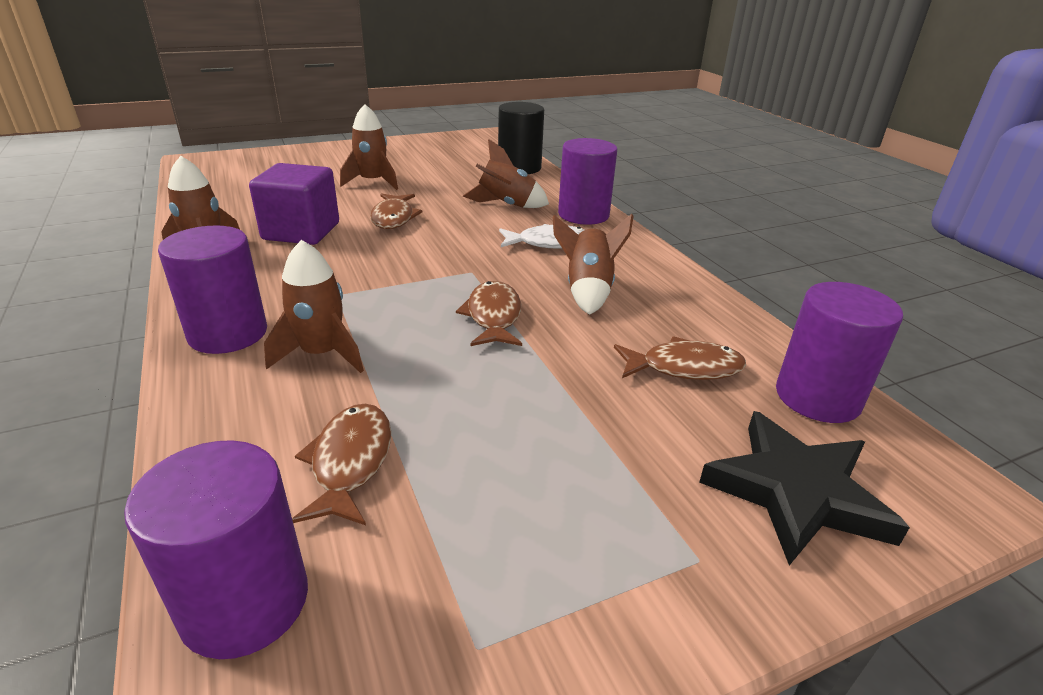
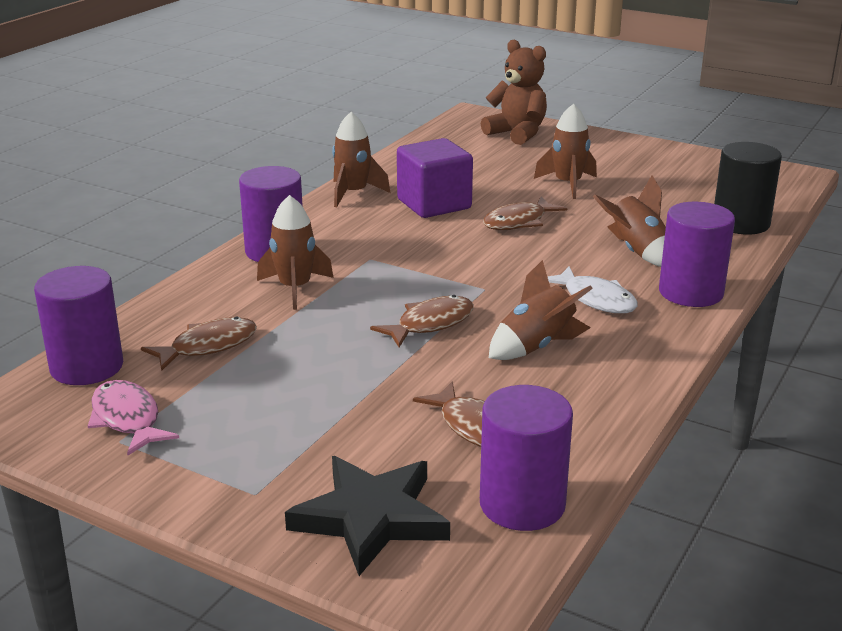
camera: 55 degrees right, 5 degrees down
none -> pink fish [88,380,179,456]
none -> brown teddy bear [481,40,547,145]

